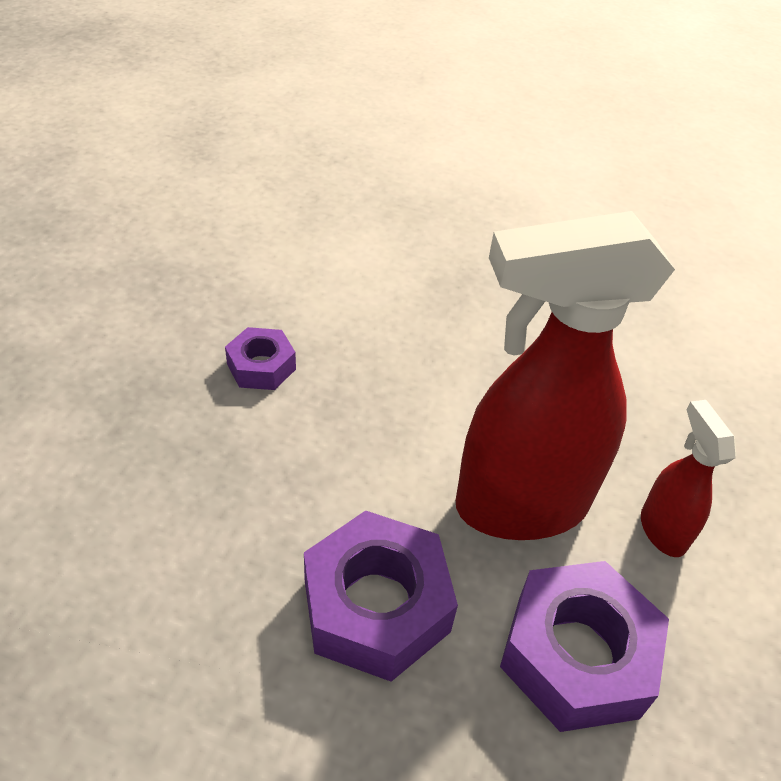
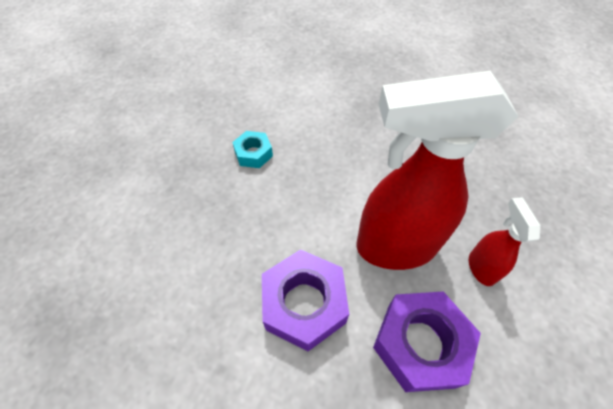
camera: 10 degrees right, 10 degrees up
purple nut [225,327,296,390] -> turquoise nut [232,131,273,168]

